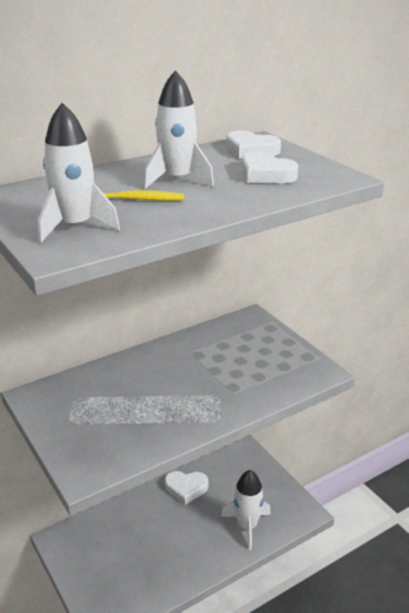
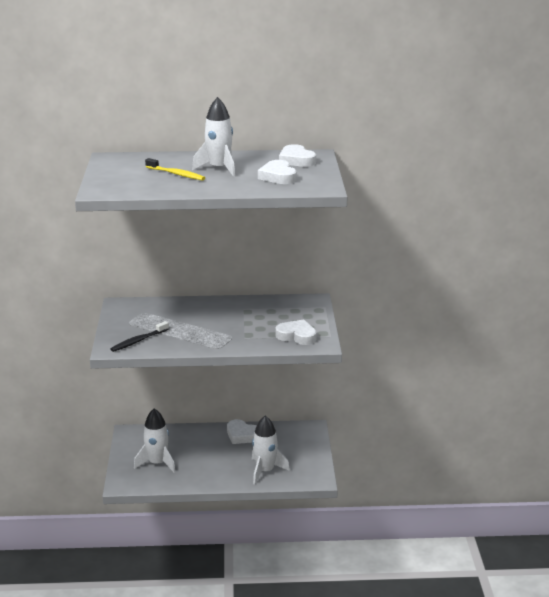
camera: 30 degrees right, 5 degrees down
white rocket [38,103,120,243] -> white rocket moved to [134,408,176,473]
none -> black toothbrush [110,321,169,352]
none -> white heart [275,319,317,345]

